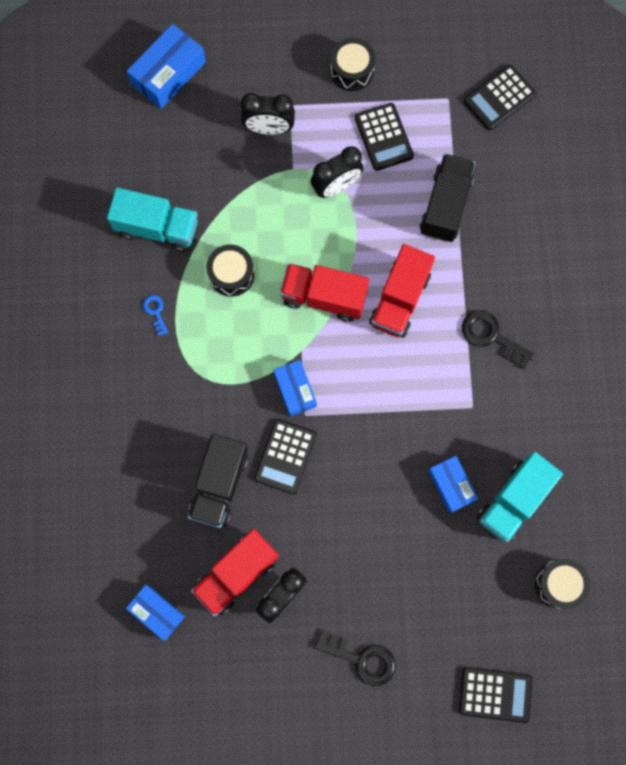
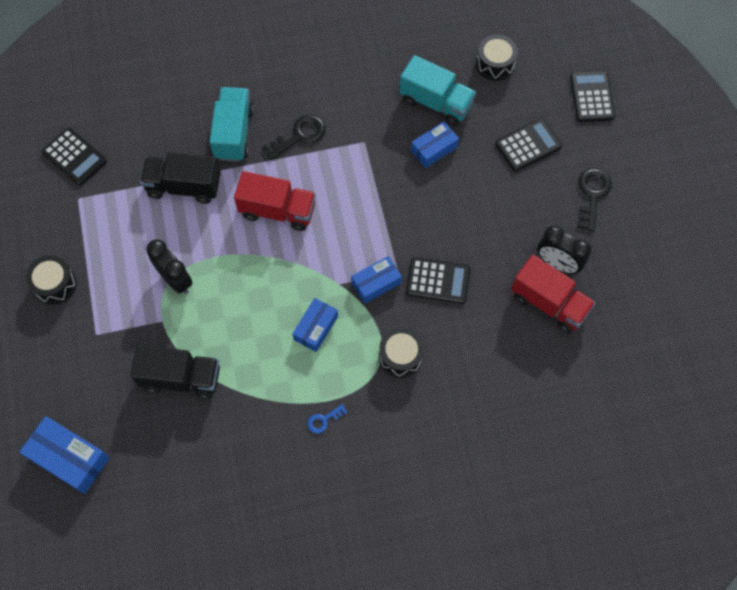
camera: 100 degrees left, 10 degrees down
turquoise truck [107,188,198,252] -> turquoise truck moved to [209,87,254,162]
blue box [126,585,185,640] -> blue box moved to [292,298,338,352]
black truck [188,434,249,528] -> black truck moved to [130,345,220,399]
black drum [207,244,254,297] -> black drum moved to [379,328,424,378]
black clock [241,93,295,135] -> none
red truck [280,263,369,322] -> none
black calculator [355,103,414,171] -> black calculator moved to [495,119,562,172]
black key [462,310,535,370] -> black key turned 150 degrees counterclockwise [262,115,326,161]

